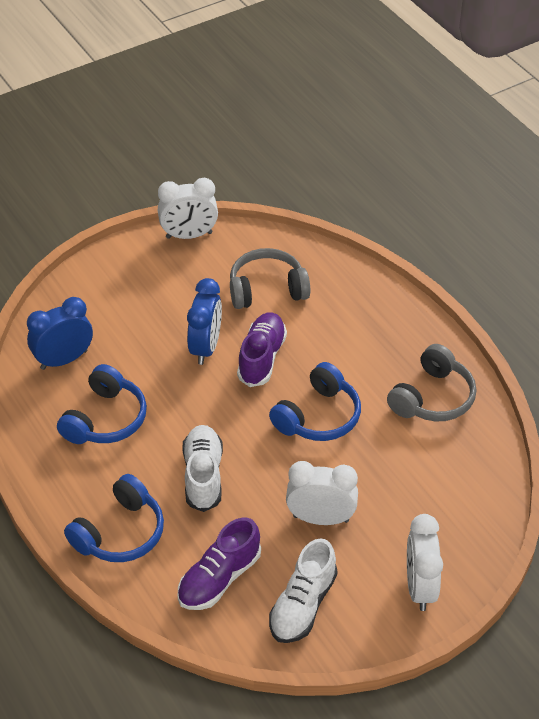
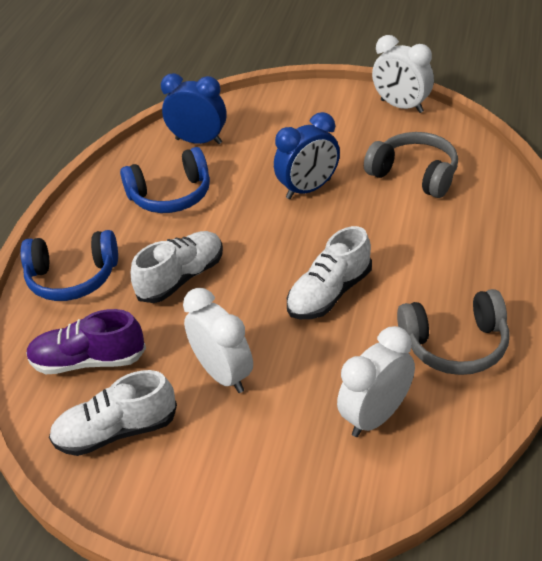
camera: 50 degrees right, 5 degrees down
purple shoe [237,312,287,387] -> none
blue headphones [269,362,361,441] -> white shoe [287,226,372,319]
white clock [407,514,443,611] -> white clock moved to [337,326,415,437]

